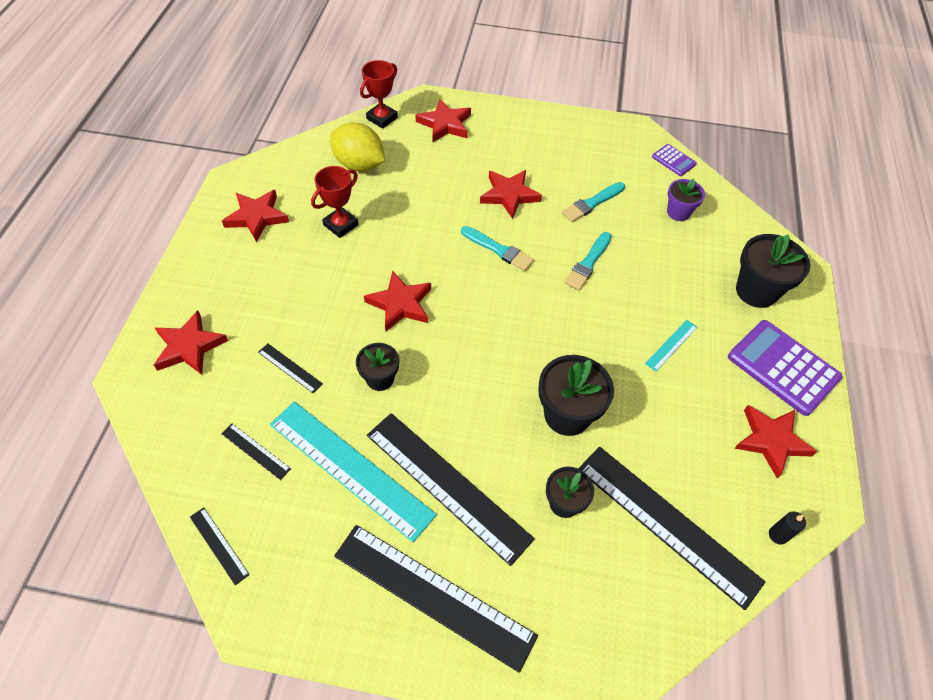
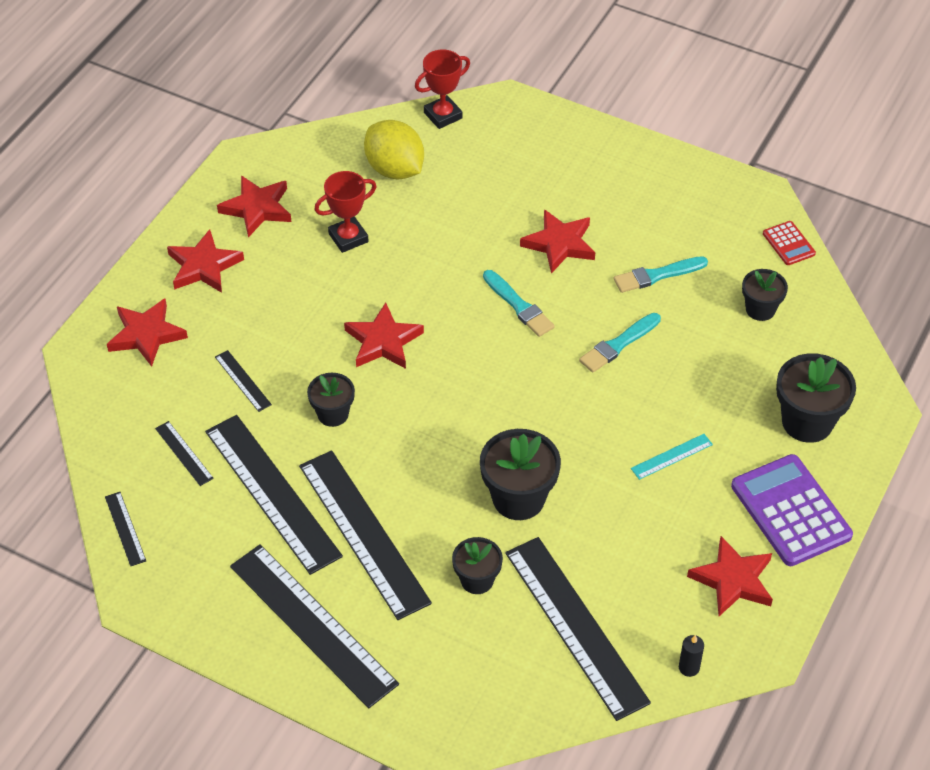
camera: 20 degrees right, 5 degrees down
turquoise ruler [270,401,437,542] -> black ruler [205,415,343,575]
red star [416,99,471,142] -> red star moved to [167,229,244,293]
purple calculator [652,144,697,176] -> red calculator [763,221,816,265]
purple flower pot [667,179,705,221] -> black flower pot [742,269,788,321]

